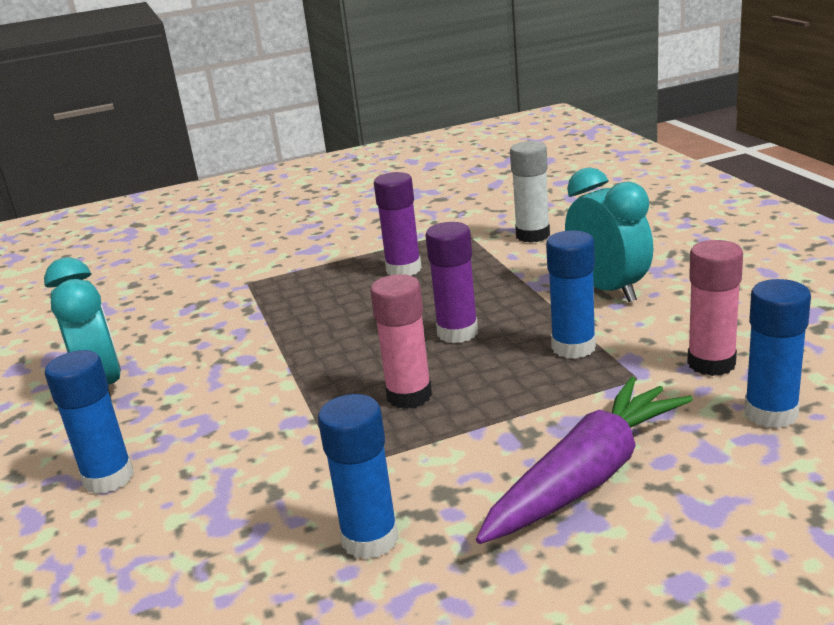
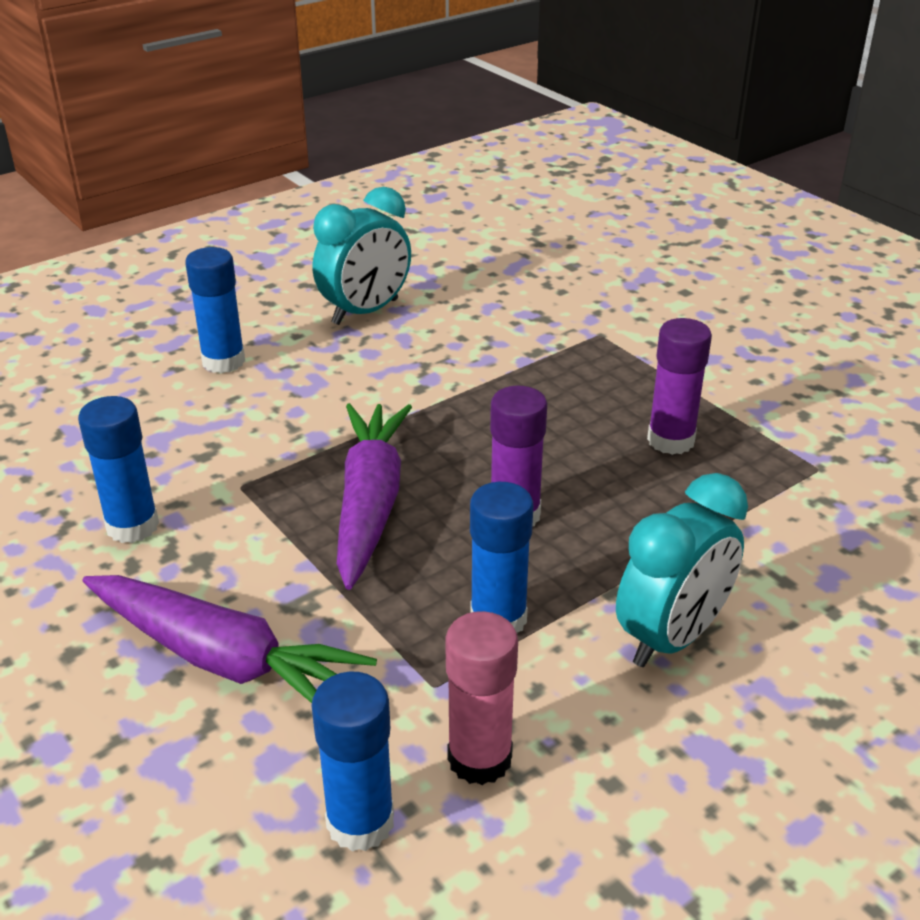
camera: 70 degrees right, 10 degrees up
pink glue stick [370,274,432,409] -> purple carrot [337,403,412,590]
white glue stick [510,141,550,243] -> none

